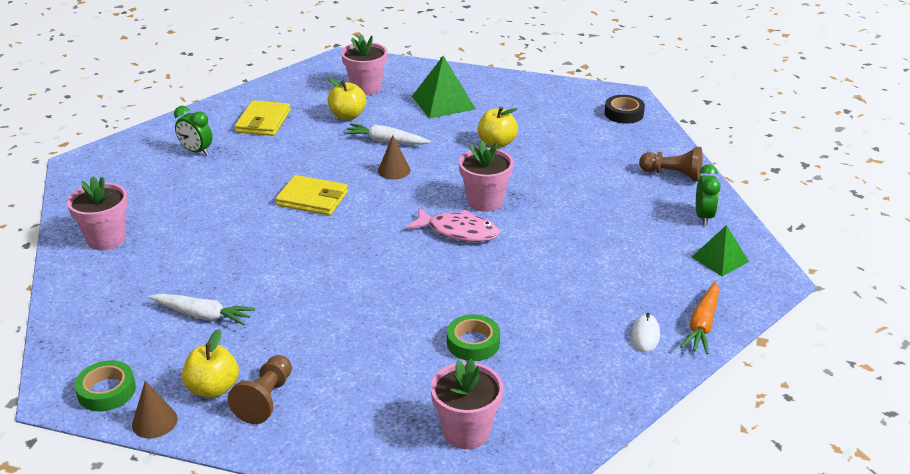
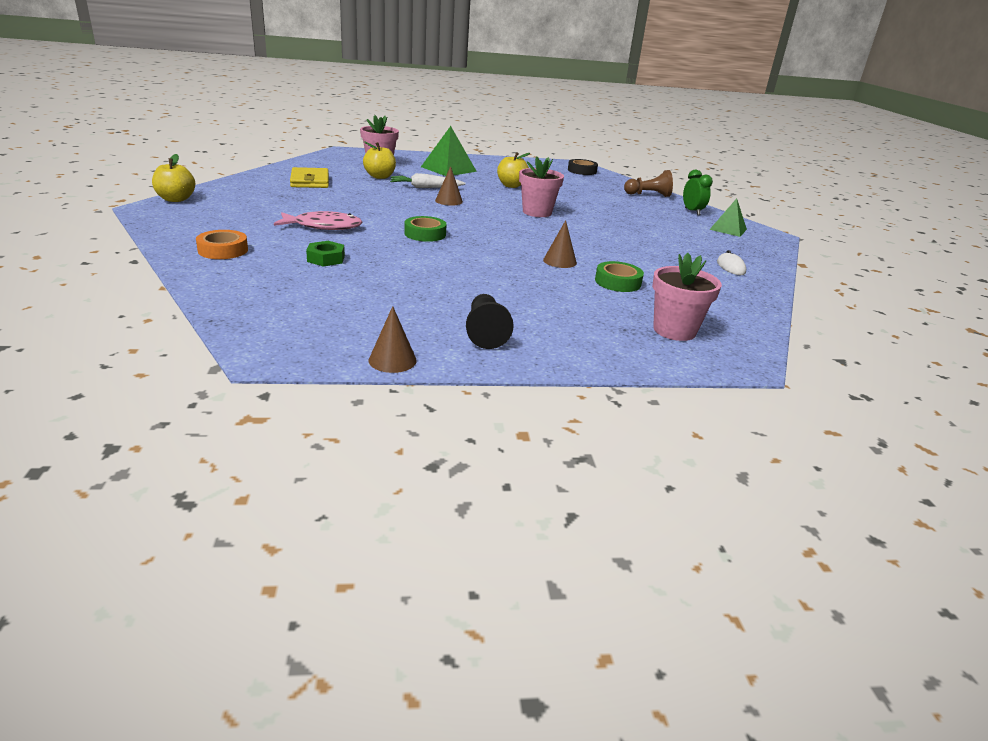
camera: 25 degrees left, 5 degrees down
pink flower pot [67,176,128,250] -> orange tape [196,230,248,259]
green tape [74,360,136,411] -> green tape moved to [404,216,447,242]
white carrot [148,294,255,326] -> none
green clock [174,106,212,156] -> none
yellow apple [182,329,239,398] -> yellow apple moved to [152,154,195,202]
brown pawn [228,355,292,424] -> black pawn [466,294,514,349]
yellow wallet [276,175,348,215] -> none
pink fish [406,208,500,242] -> pink fish moved to [274,211,363,230]
orange carrot [680,282,719,354] -> none
none -> green nut [306,241,345,267]
none -> brown cone [543,220,577,268]

